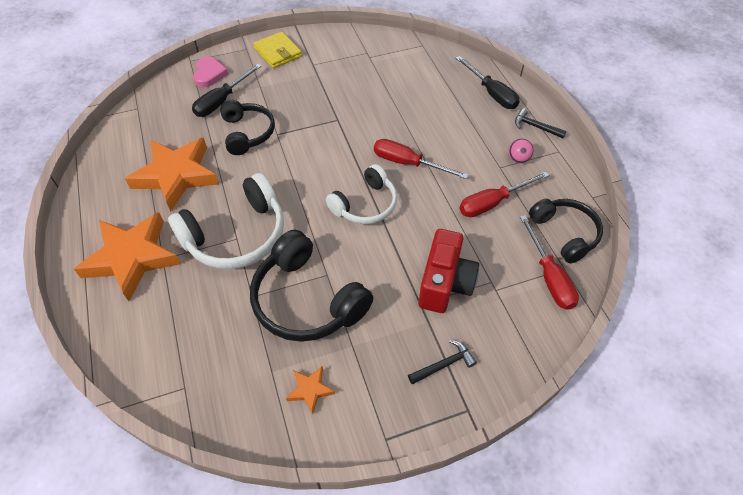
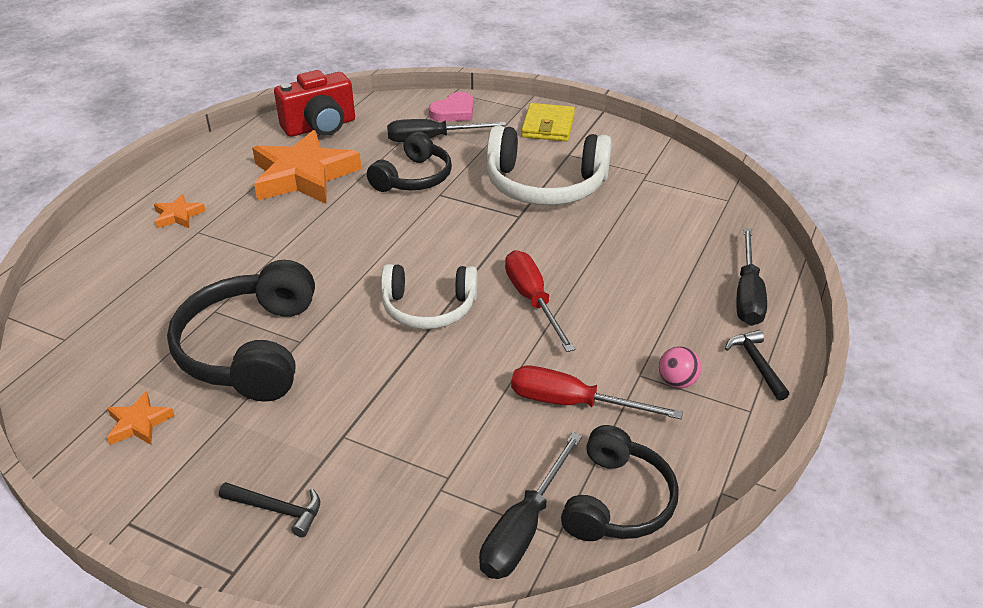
camera: 45 degrees right, 15 degrees down
orange star [74,212,181,301] -> orange star [154,194,206,229], size x0.43
white headphones [168,173,284,269] -> white headphones moved to [486,125,612,205]
red camera [419,229,479,313] -> red camera moved to [274,70,355,137]
red screwdriver [520,215,579,310] -> black screwdriver [479,432,582,579]

